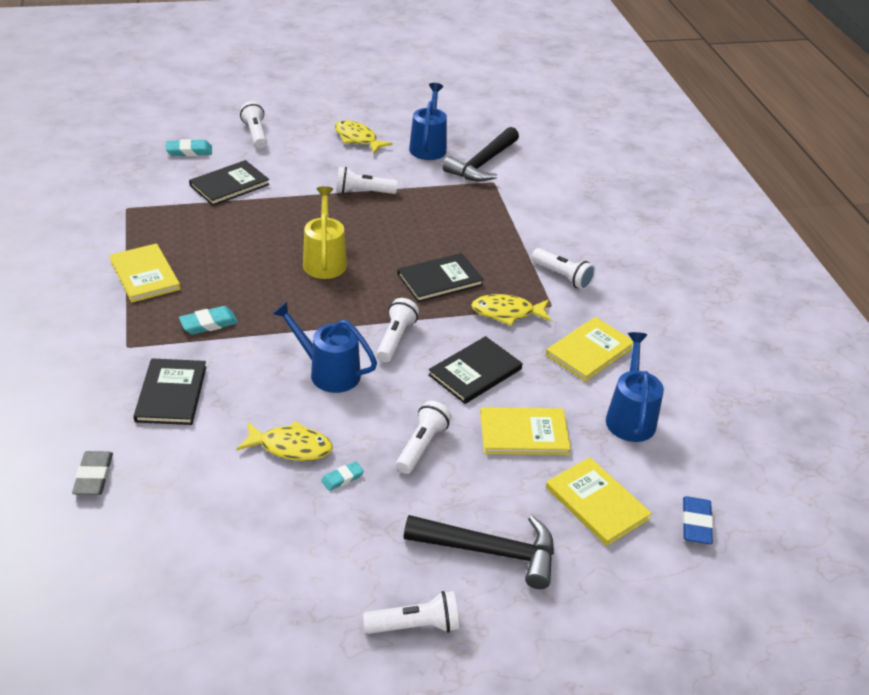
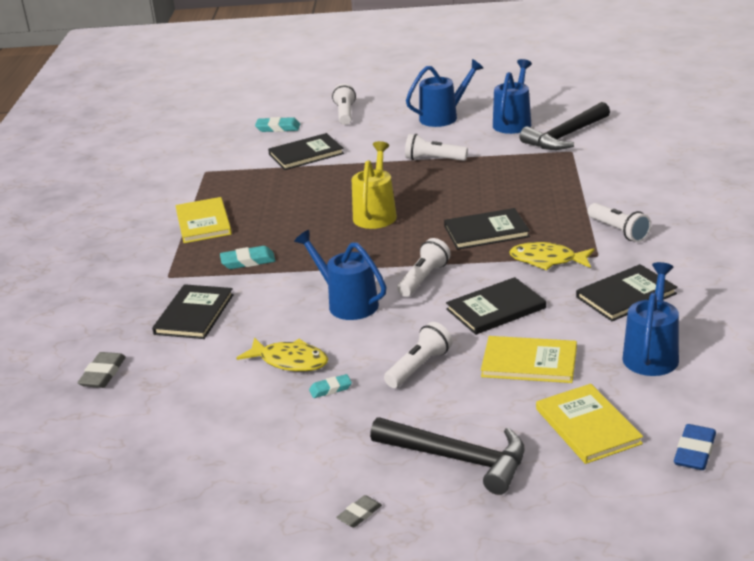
camera: 20 degrees right, 10 degrees down
yellow fish [335,120,393,154] -> blue watering can [406,59,483,127]
white flashlight [363,591,459,634] -> grey eraser [336,495,382,528]
yellow book [546,317,634,382] -> black book [576,264,677,321]

